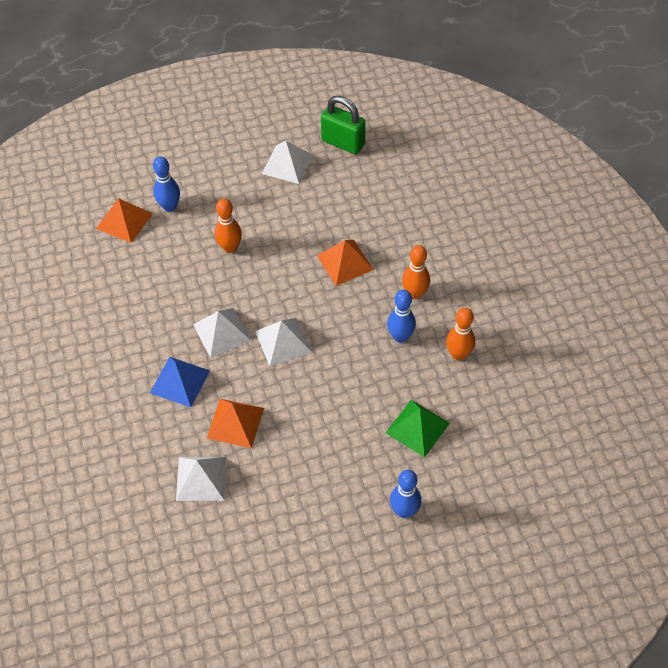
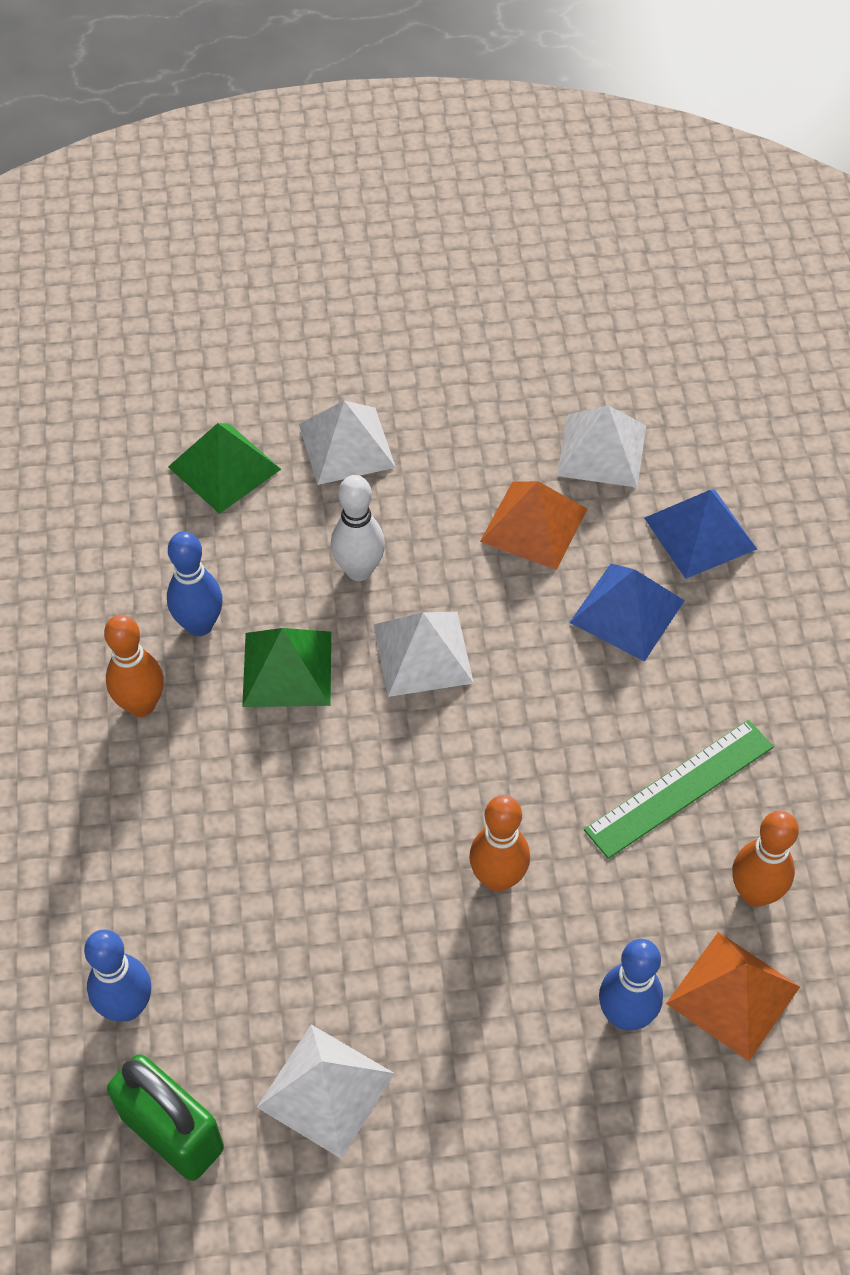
camera: 170 degrees left, 0 degrees up
white pyramid [193,308,251,358] -> white pyramid moved to [299,400,396,485]
orange pyramid [317,240,374,286] -> none
blue bowling pin [390,470,421,518] -> blue bowling pin moved to [84,930,151,1022]
orange bowling pin [446,308,475,360] -> orange bowling pin moved to [732,811,799,907]
none -> green pyramid [242,628,331,707]
none -> white bowling pin [331,475,385,581]
none -> green ruler [584,720,774,859]
none -> blue pyramid [644,489,757,579]

